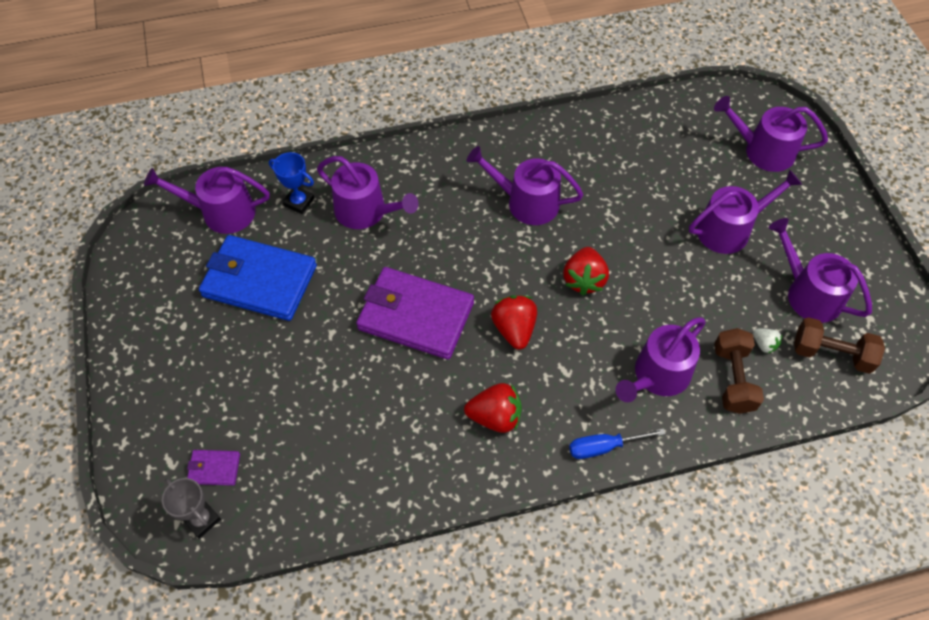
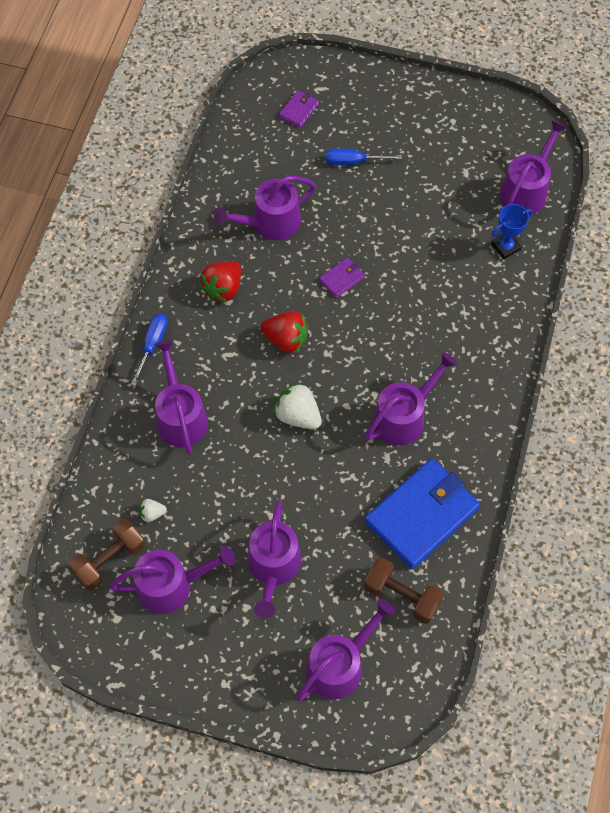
camera: 120 degrees right, 5 degrees up
grey trophy [162,478,221,539] -> none
blue wallet [199,235,317,321] -> blue wallet moved to [365,458,480,569]
purple watering can [317,156,418,229] -> purple watering can moved to [214,176,316,240]
purple wallet [356,267,474,360] -> purple wallet [319,257,365,298], size x0.43
red strawberry [563,247,609,296] -> white strawberry [274,383,322,429]
brown dumbbell [714,328,764,414] -> brown dumbbell moved to [364,558,444,624]
none -> blue screwdriver [326,148,402,165]

